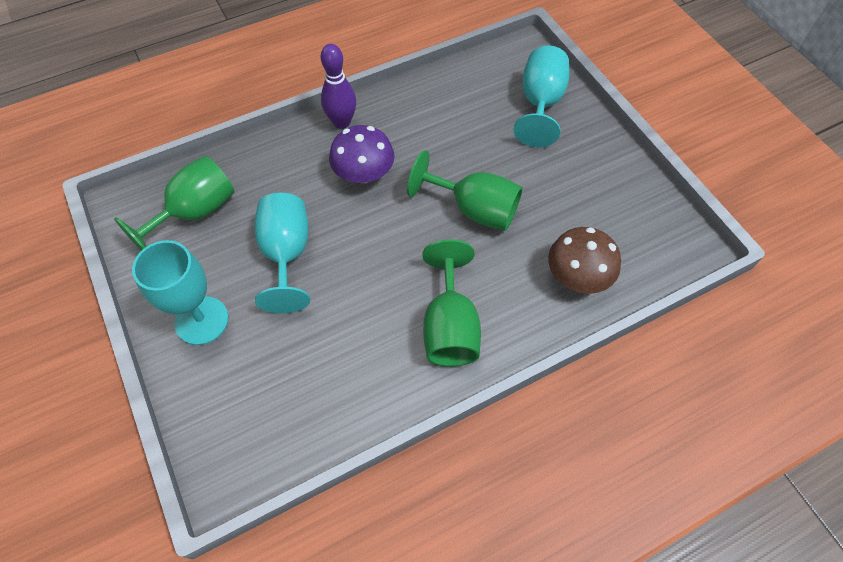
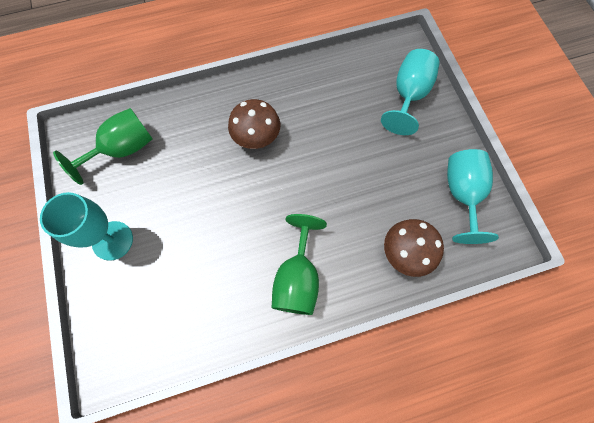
camera: 10 degrees right, 10 degrees up
turquoise goblet [255,193,310,313] -> turquoise goblet moved to [447,149,499,244]
purple bowling pin [321,44,356,129] -> none
purple mushroom [329,125,395,183] -> brown mushroom [228,99,280,149]
green goblet [407,150,523,231] -> none

